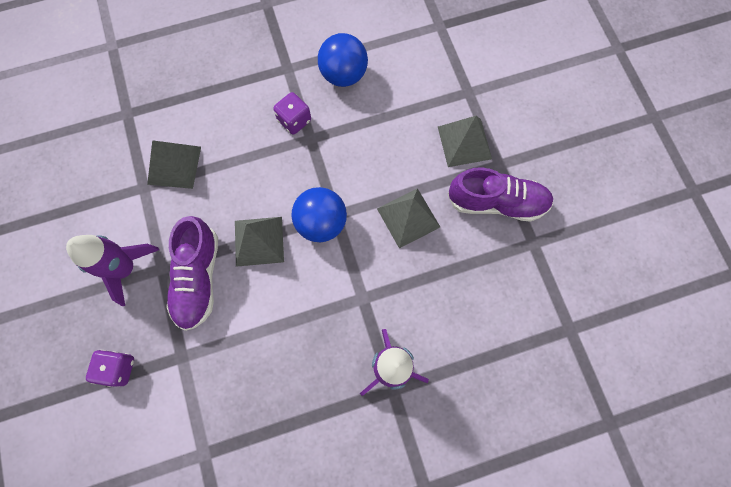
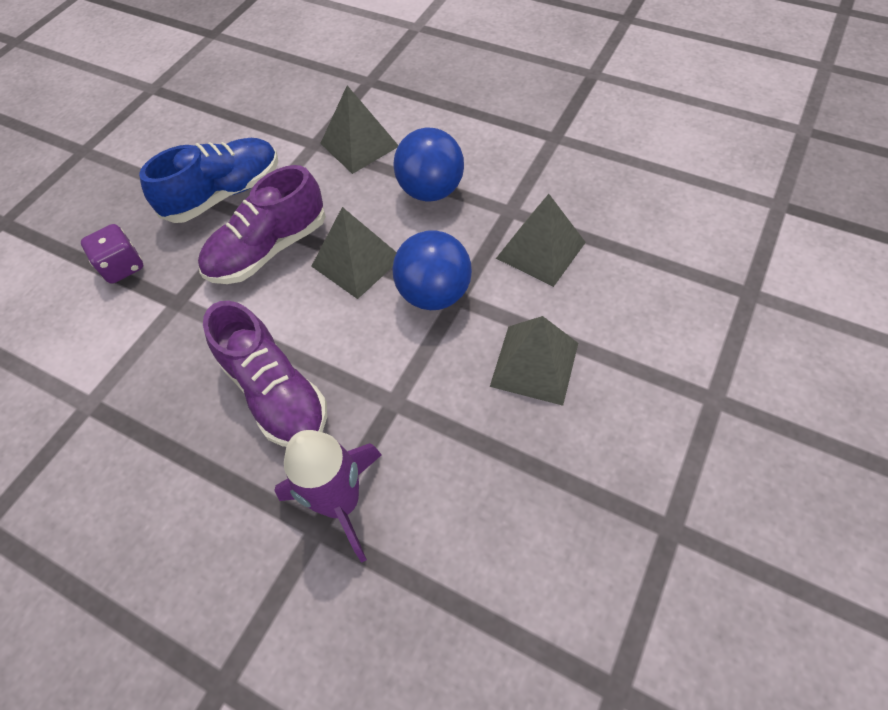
camera: 50 degrees right, 15 degrees down
purple rocket [66,235,159,306] -> blue shoe [139,138,278,223]
purple dice [273,92,311,135] -> none
blue ball [318,33,368,87] -> blue ball moved to [393,128,464,202]
grey pyramid [438,116,492,167] -> grey pyramid moved to [496,194,586,287]
purple shoe [447,168,554,222] -> purple shoe moved to [203,301,327,447]

